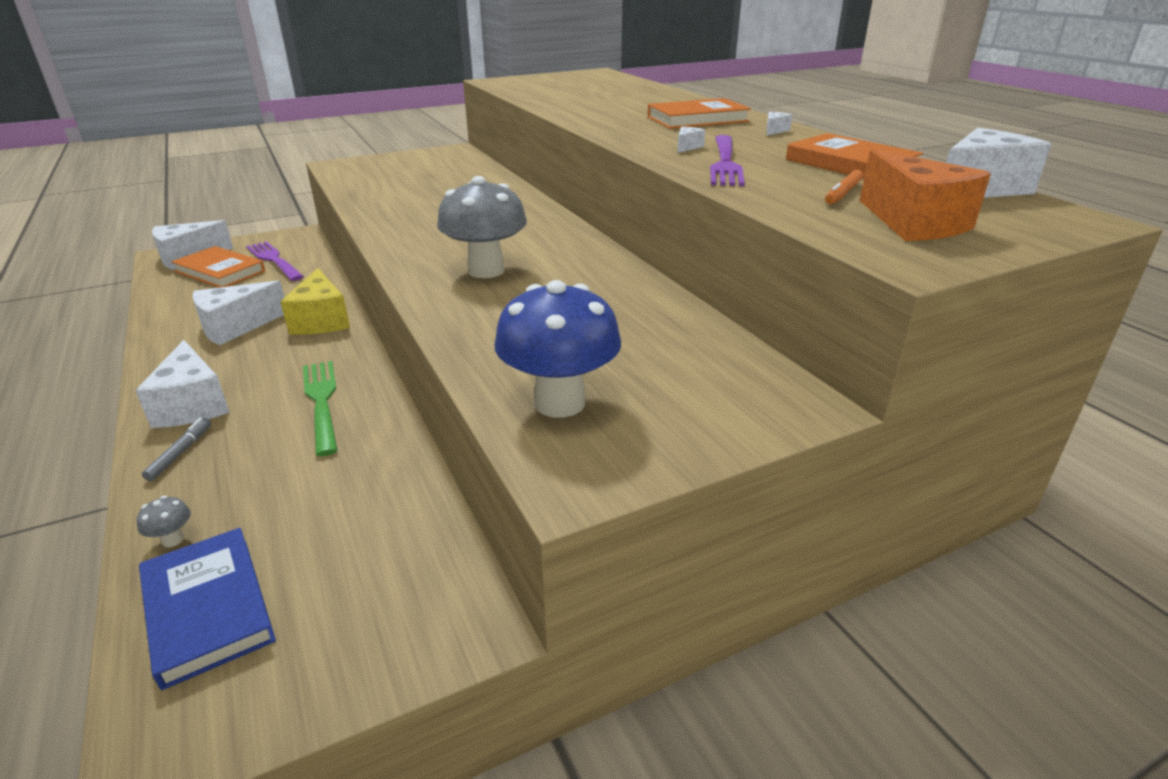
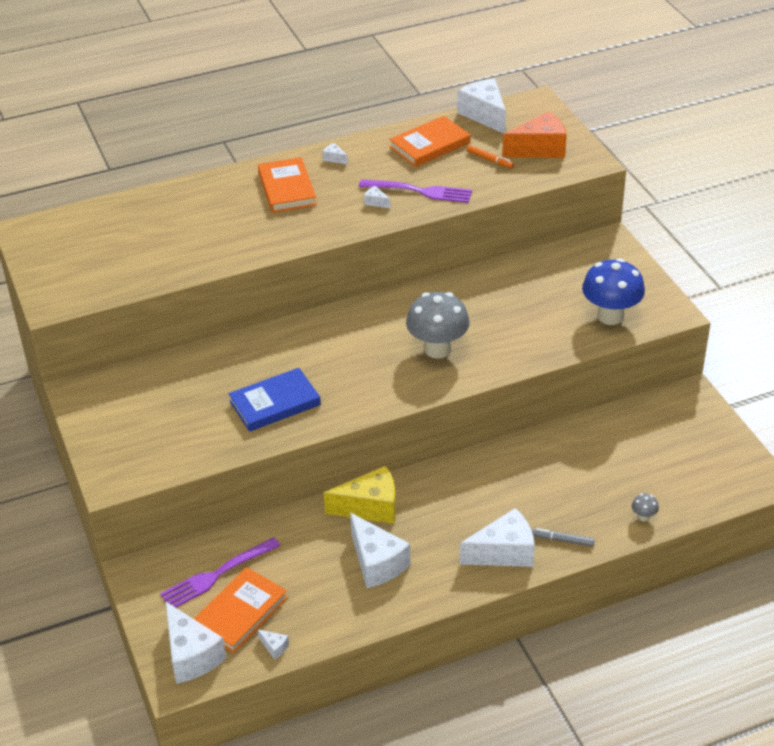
camera: 85 degrees left, 10 degrees up
blue book [139,528,276,690] -> blue book moved to [228,368,321,432]
green fork [303,361,338,456] -> none
none -> white cheese [257,629,289,659]

